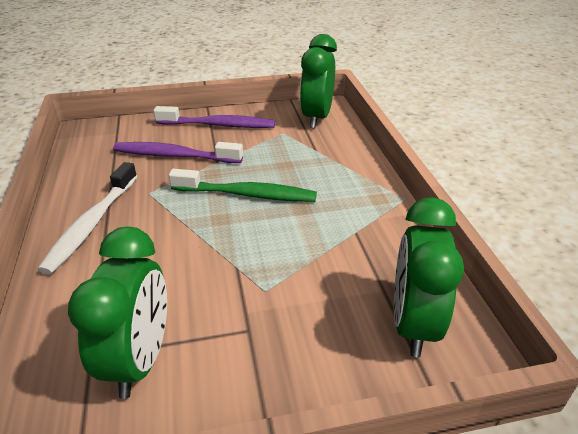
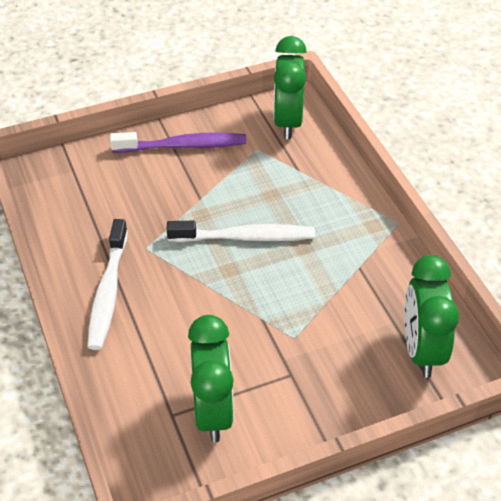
camera: 10 degrees left, 10 degrees up
purple toothbrush [113,142,243,163] -> none
green toothbrush [169,169,317,202] -> white toothbrush [167,221,315,242]

